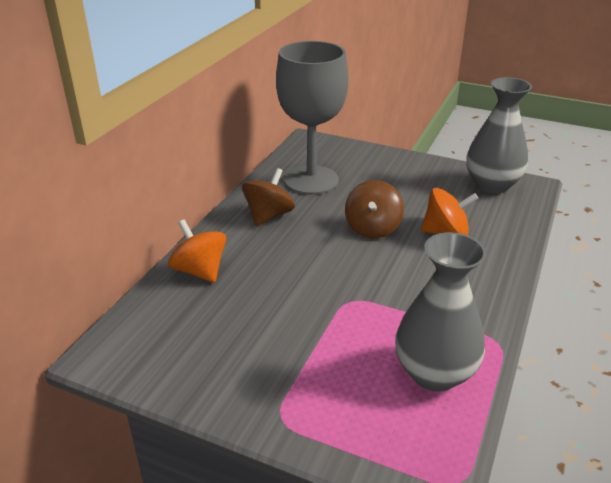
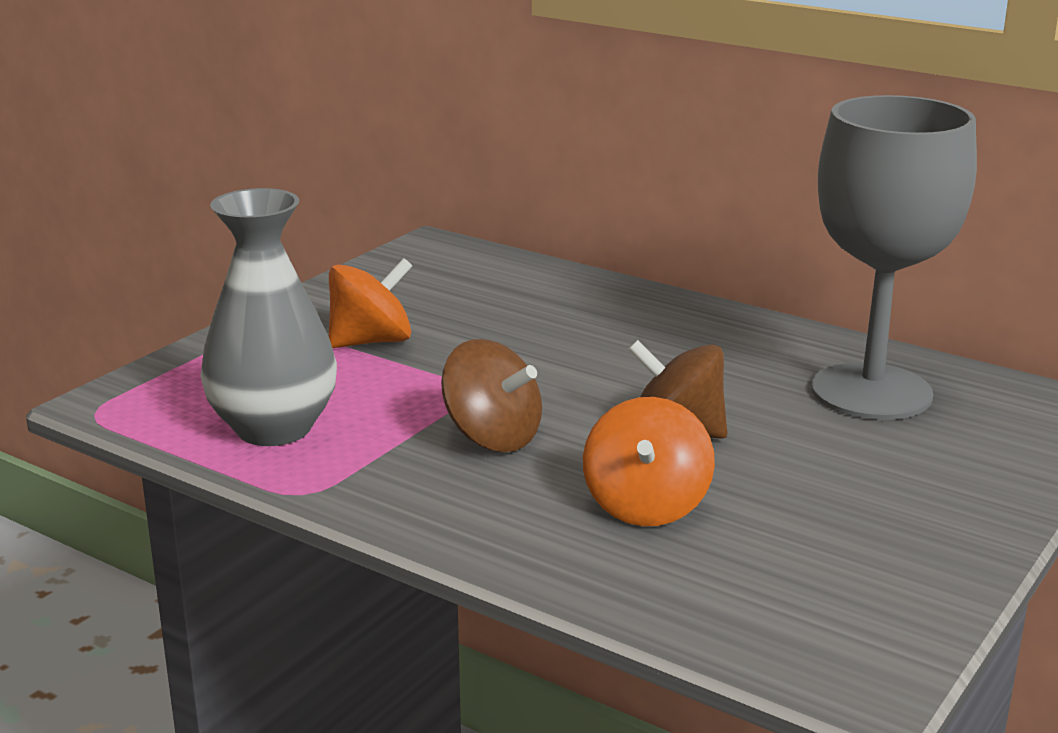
camera: 100 degrees right, 10 degrees down
orange spinning top [168,219,226,283] -> orange spinning top moved to [329,258,412,348]
brown spinning top [242,168,295,226] -> brown spinning top moved to [441,339,542,452]
grey vase [466,77,532,194] -> none

